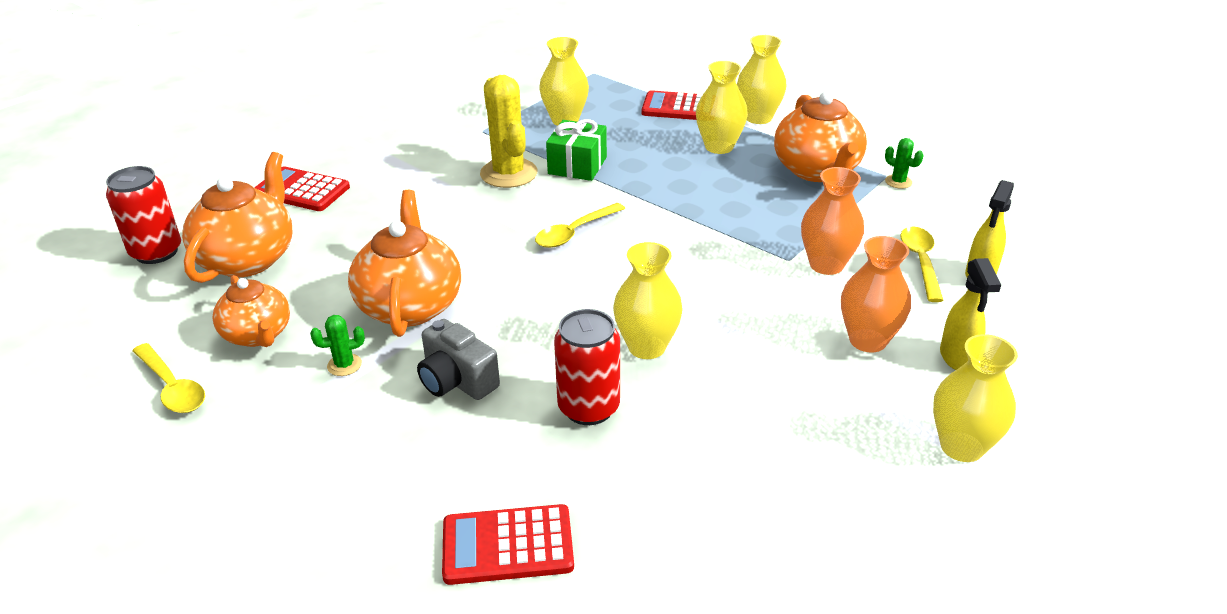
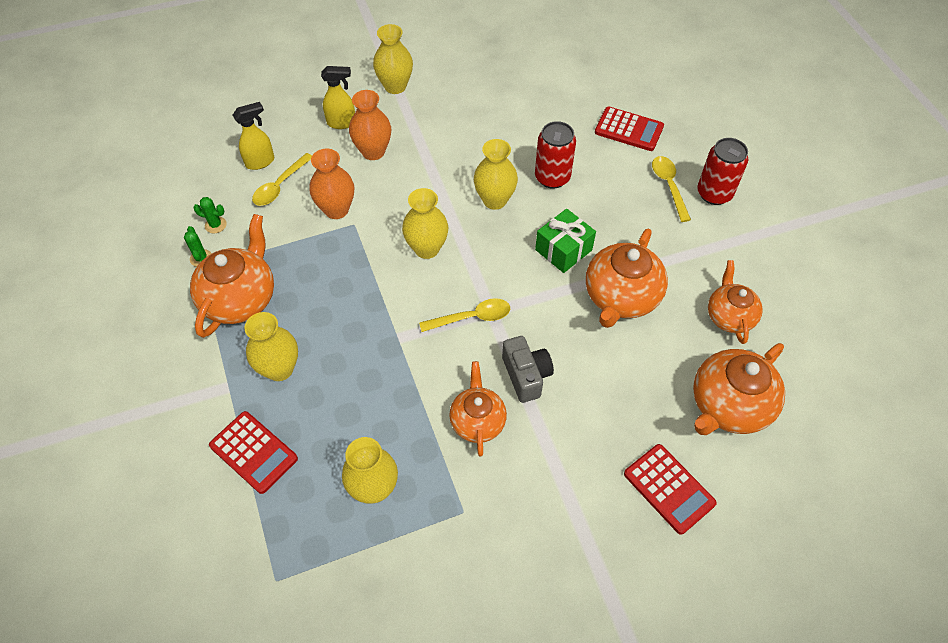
camera: 150 degrees left, 20 degrees up
red can [106,166,181,264] -> red can moved to [697,138,748,205]
yellow spoon [132,343,205,413] -> yellow spoon moved to [652,156,691,222]
green cactus [310,315,365,376] -> green cactus moved to [193,197,227,234]
grey camera [417,319,500,400] -> grey camera moved to [502,336,554,403]
yellow cactus [480,75,538,188] -> orange teapot [449,361,507,456]
green gift [546,119,607,181] -> green gift moved to [535,209,596,273]
yellow vase [737,35,787,124] -> yellow vase moved to [402,188,448,259]
yellow spray bottle [940,258,1001,370] -> yellow spray bottle turned 60 degrees clockwise [321,66,355,129]

